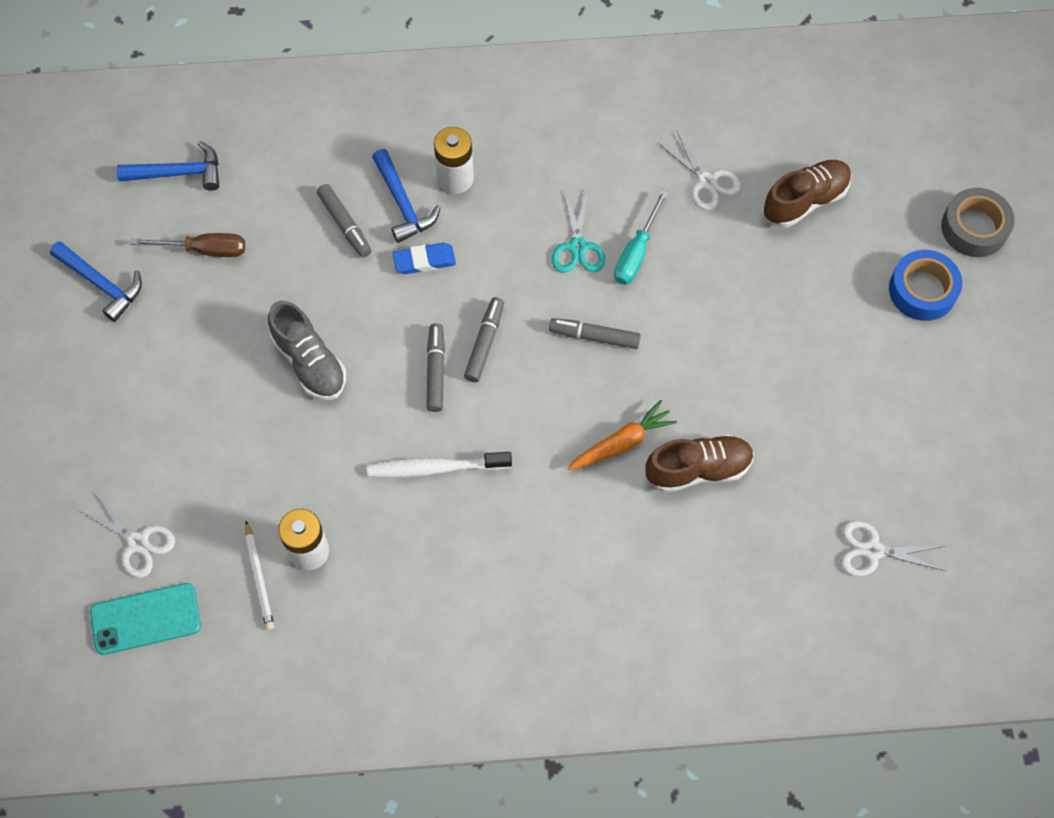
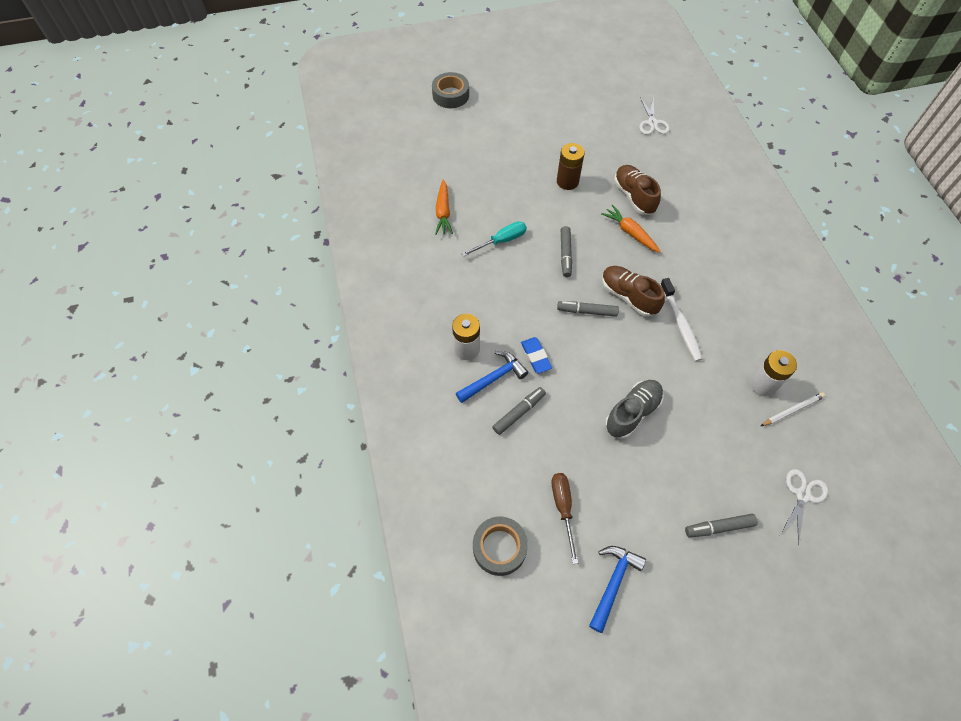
camera: 100 degrees left, 5 degrees down
turquoise phone [90,583,201,655] -> none
blue hammer [117,141,219,191] -> grey tape [473,517,528,576]
grey marker [426,323,445,412] -> grey marker moved to [685,514,758,537]
turquoise scissors [552,190,605,273] -> none
turquoise screwdriver [614,190,668,285] -> turquoise screwdriver turned 45 degrees counterclockwise [461,221,527,257]
white scissors [658,132,741,211] -> orange carrot [435,179,453,235]
brown shoe [763,160,852,227] -> brown shoe moved to [602,266,665,317]
blue tape [889,250,962,321] -> none
none -> brown battery [557,143,585,190]

